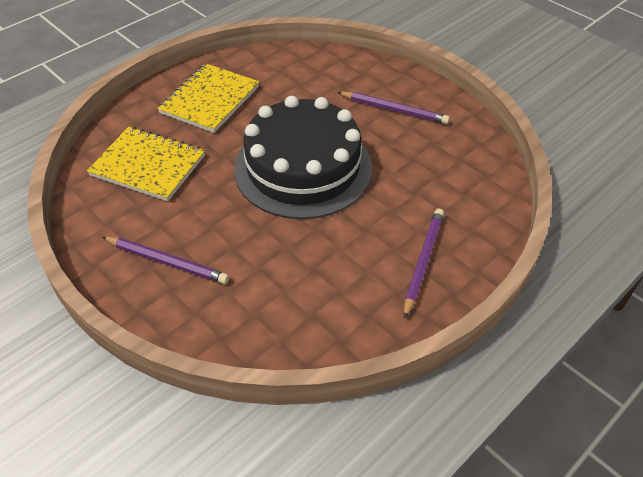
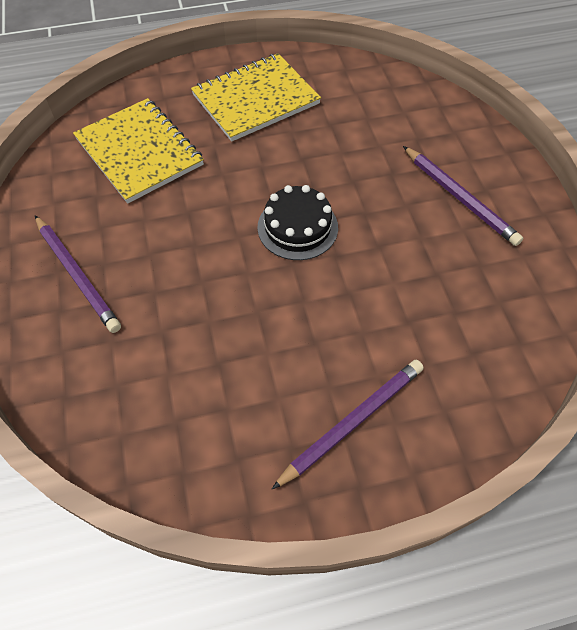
camera: 30 degrees right, 10 degrees up
black cake [234,96,372,219] -> black cake [257,185,338,260], size x0.45

